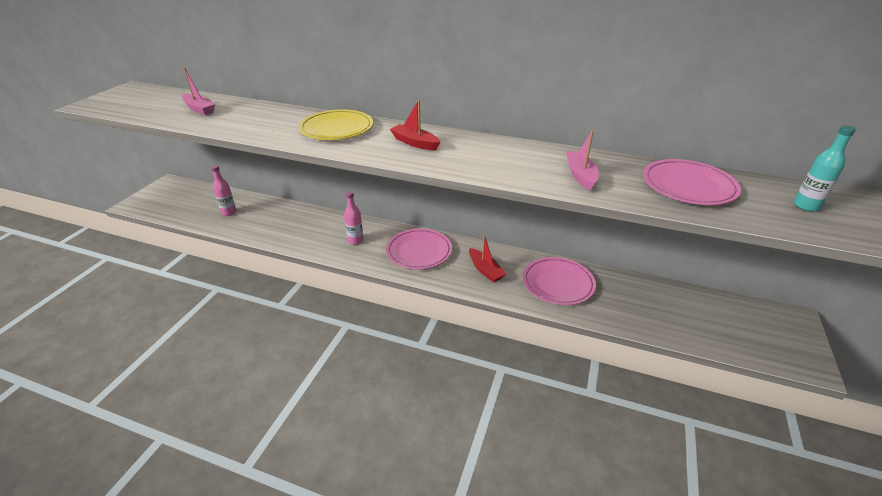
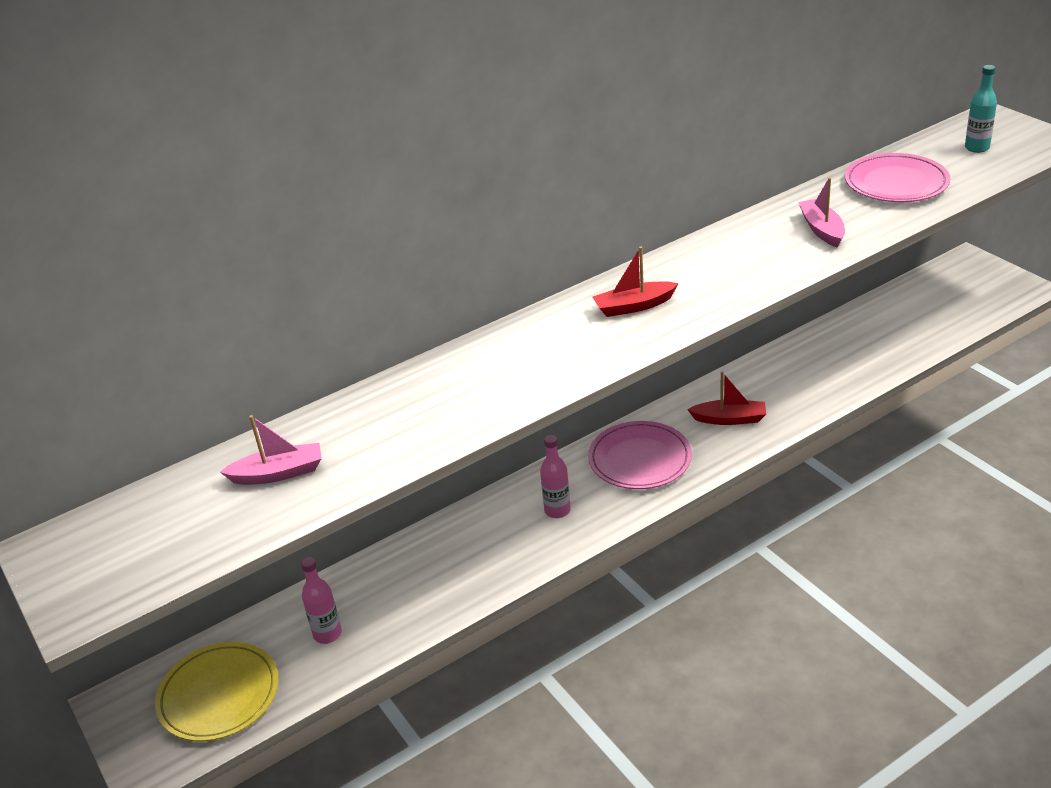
camera: 50 degrees left, 0 degrees up
yellow plate [299,109,373,140] -> yellow plate moved to [155,642,279,741]
pink plate [523,257,596,305] -> none
pink boat [566,130,599,191] -> pink boat turned 45 degrees clockwise [798,177,845,248]

